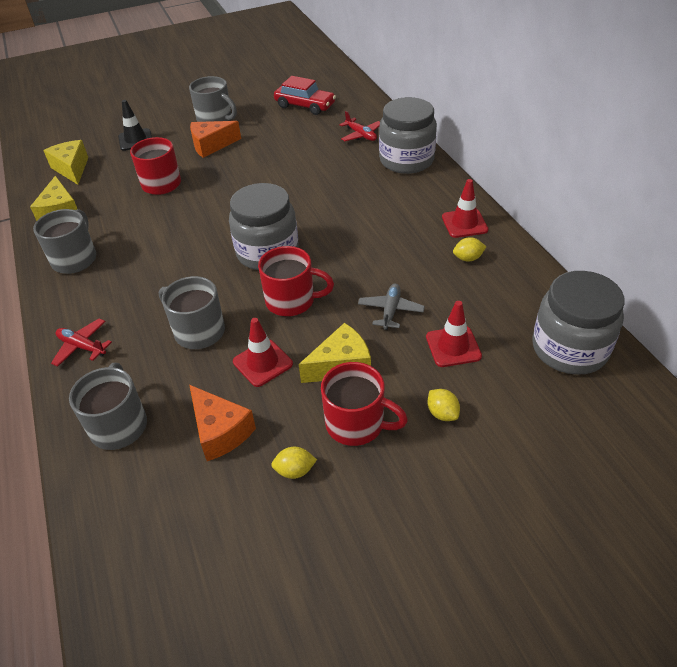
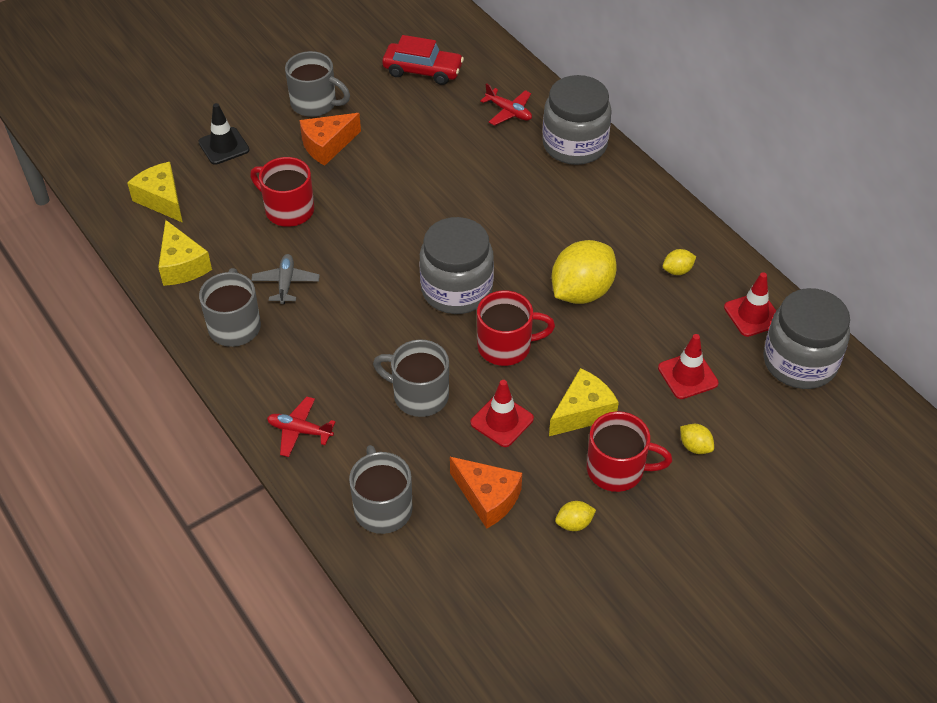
camera: 15 degrees left, 5 degrees up
grey plane [358,284,425,330] -> grey plane moved to [251,254,320,304]
red traffic cone [442,179,488,238] -> red traffic cone moved to [724,272,776,337]
none -> yellow lemon [551,240,617,304]

